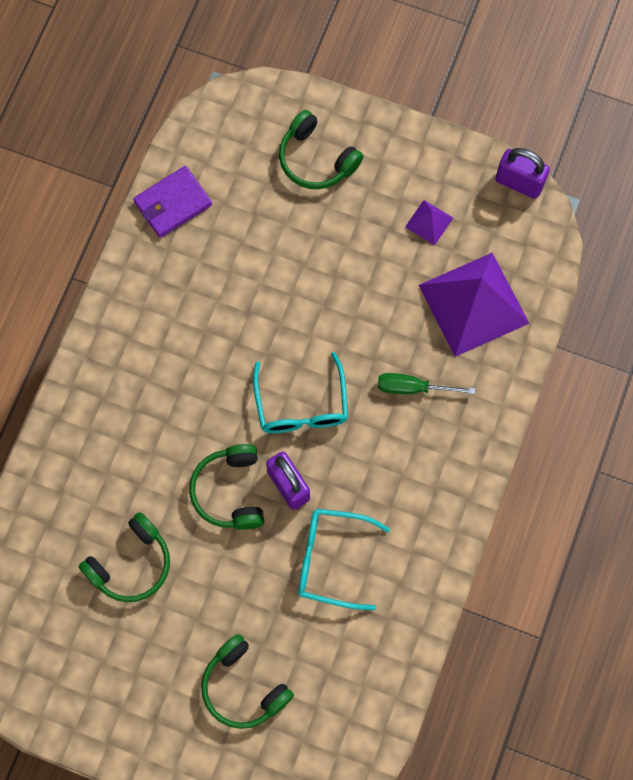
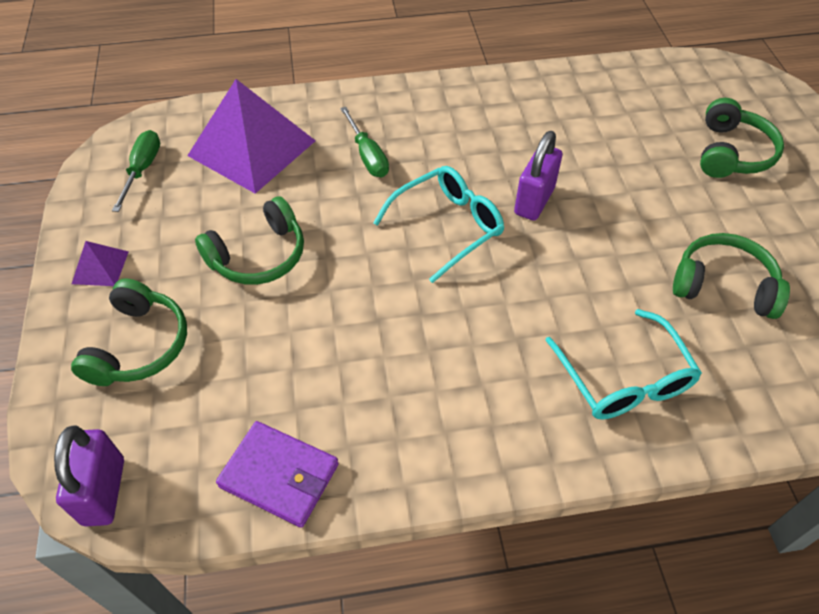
camera: 120 degrees left, 20 degrees down
green headphones [189,444,264,530] -> green headphones moved to [195,196,304,285]
turquoise glasses [298,509,390,610] -> turquoise glasses moved to [545,309,702,420]
purple pyramid [405,200,453,245] -> purple pyramid moved to [72,241,129,286]
purple padlock [495,148,550,199] -> purple padlock moved to [54,425,124,526]
none -> green screwdriver [112,130,160,212]

